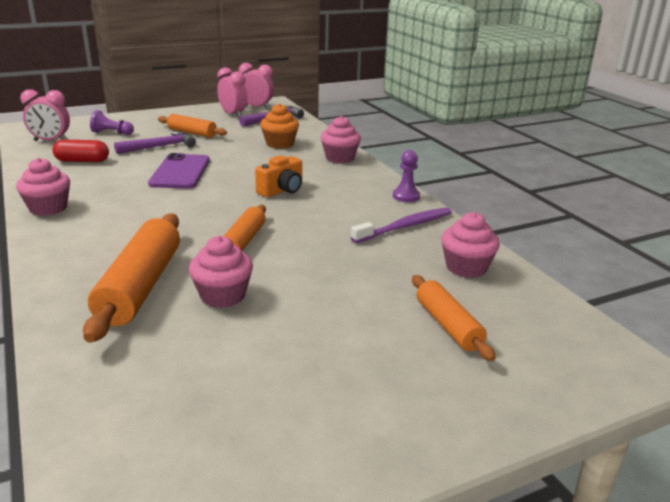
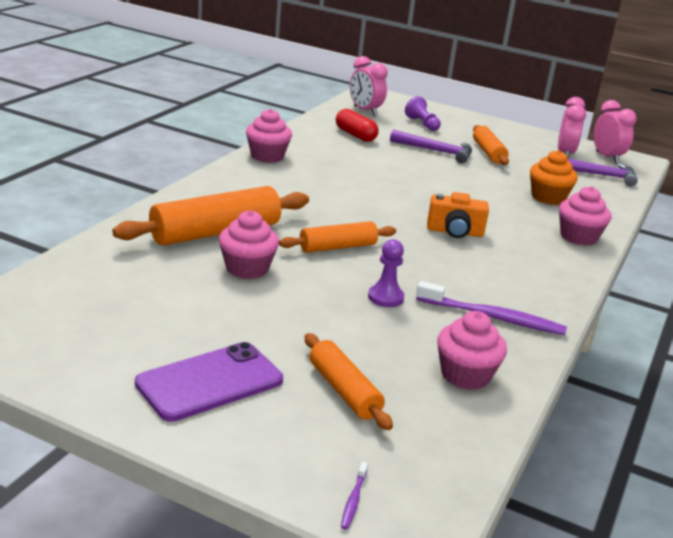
camera: 50 degrees right, 0 degrees up
purple phone [148,153,210,189] -> purple phone moved to [135,342,283,422]
purple pawn [393,150,420,202] -> purple pawn moved to [368,239,404,307]
orange rolling pin [412,275,496,361] -> orange rolling pin turned 60 degrees counterclockwise [305,333,393,430]
none -> purple toothbrush [341,462,368,530]

